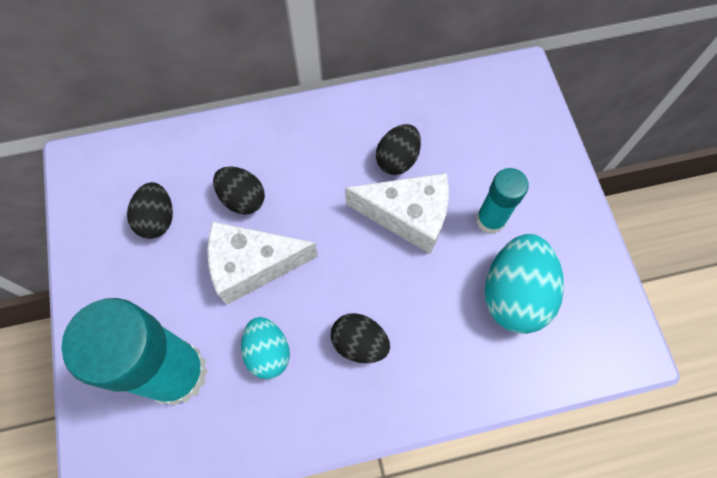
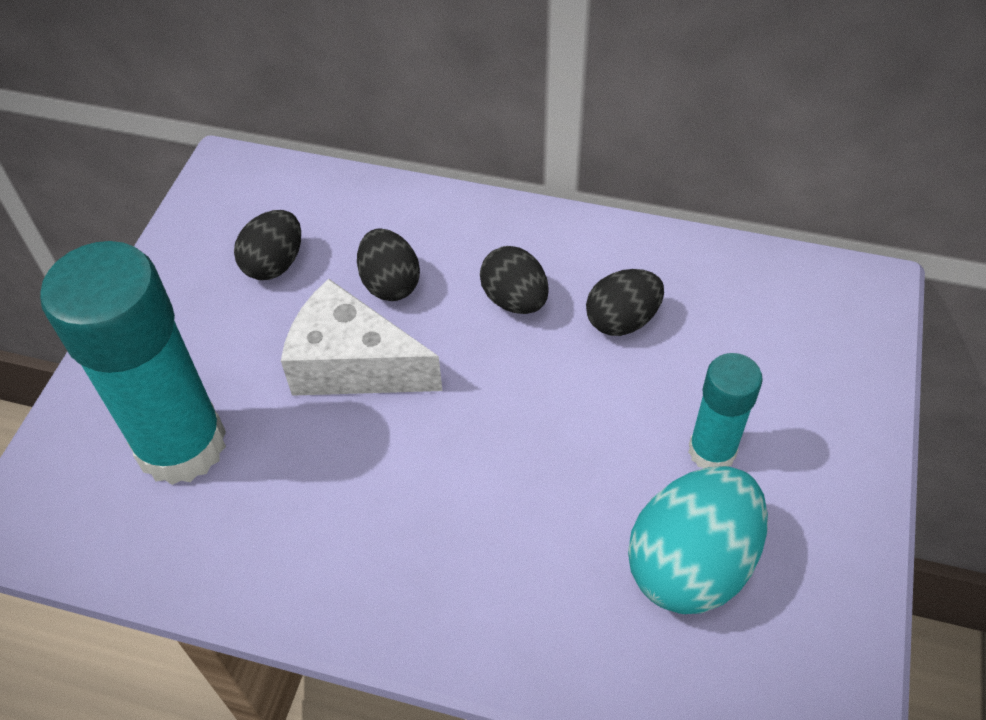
camera: 30 degrees right, 15 degrees down
turquoise egg [241,317,290,379] -> none
black egg [331,313,390,363] -> black egg moved to [480,246,549,314]
white cheese [345,173,449,254] -> none

